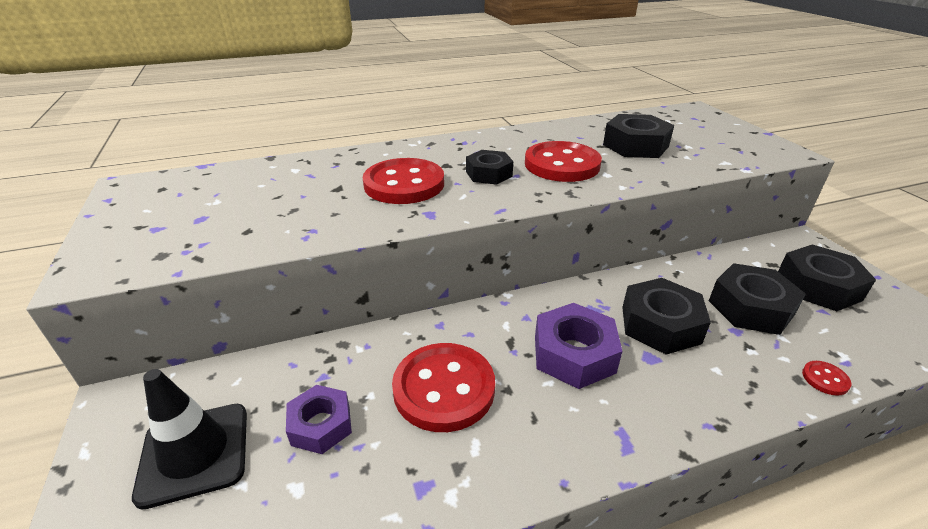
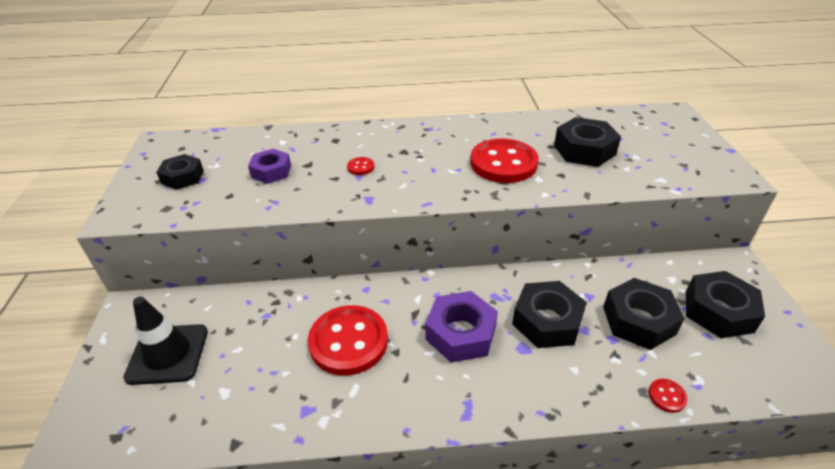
camera: 15 degrees right, 5 degrees up
purple nut [286,385,352,454] -> purple nut moved to [248,149,291,184]
red button [363,158,444,204] -> red button [347,157,375,175], size x0.41
black nut [466,150,513,185] -> black nut moved to [156,154,204,190]

